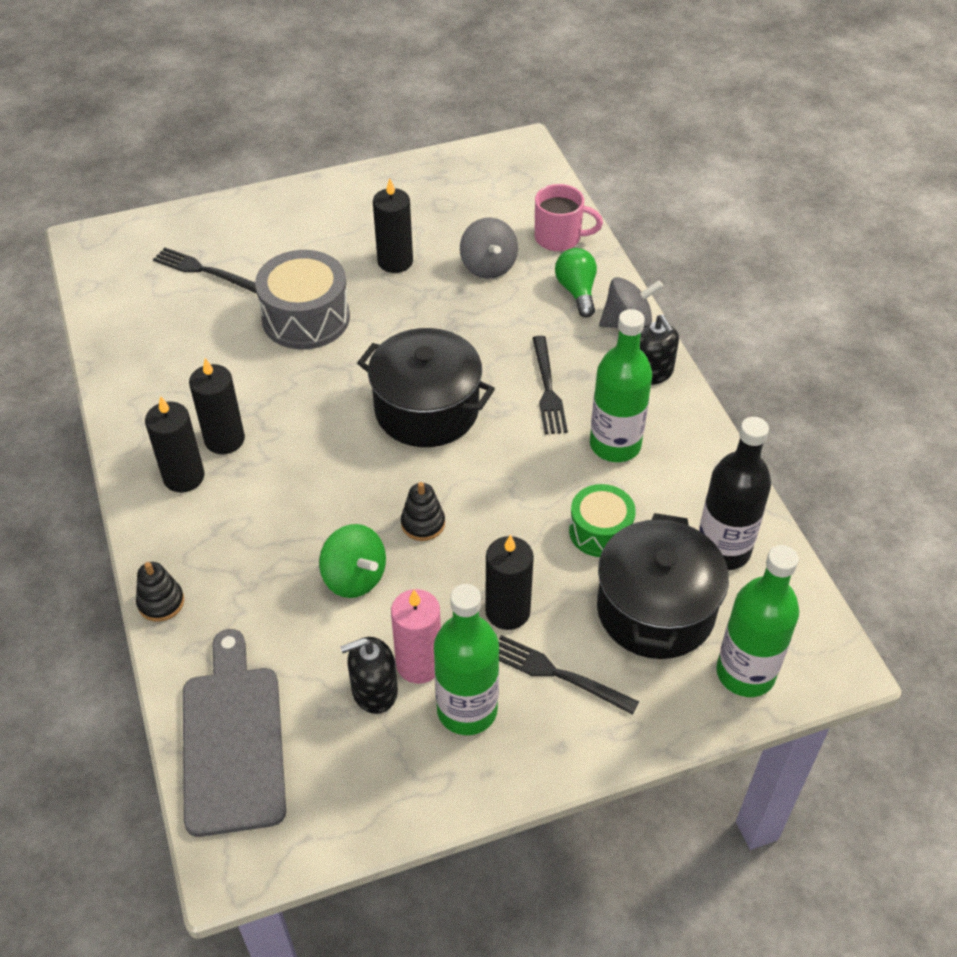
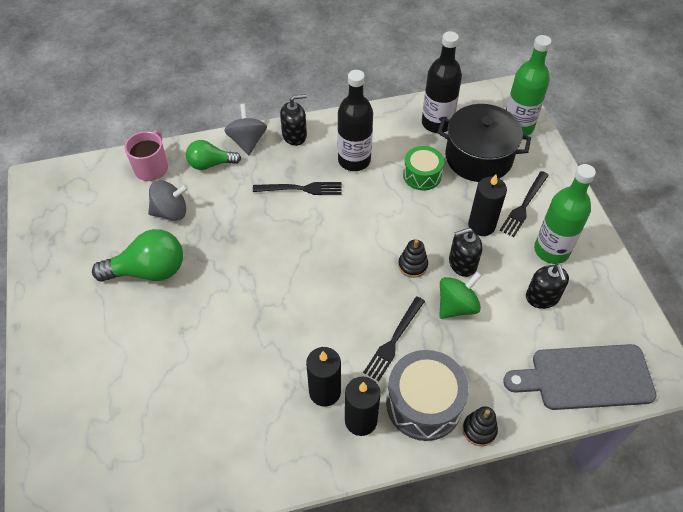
camera: 85 degrees left, 5 degrees up
black fork [153,248,256,293] -> black fork moved to [363,296,425,381]
grey drum [255,250,350,350] -> grey drum moved to [386,350,469,441]
black pot [357,328,495,447] -> none
black candle [373,178,413,273] -> green light bulb [92,229,183,282]
pink candle [391,589,441,684] -> none
green bottle [590,309,652,462] -> black bottle [337,70,373,171]
none -> black soap dispenser [449,228,482,277]

